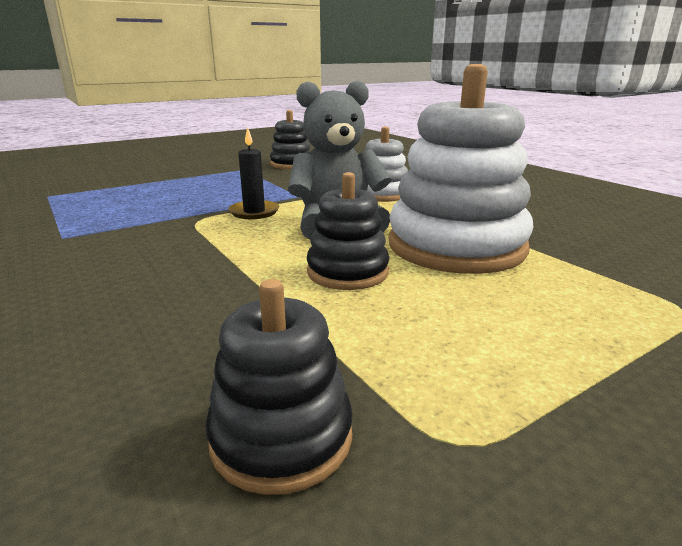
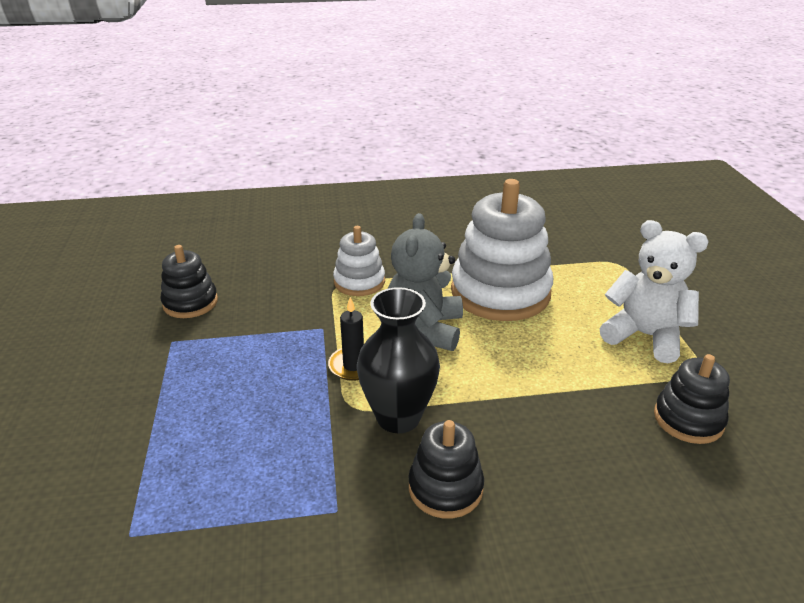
camera: 65 degrees left, 10 degrees up
black stacking toy [307,172,389,290] -> black stacking toy moved to [408,420,484,519]
none -> black vase [357,287,440,433]
none -> white teddy bear [599,220,709,363]

